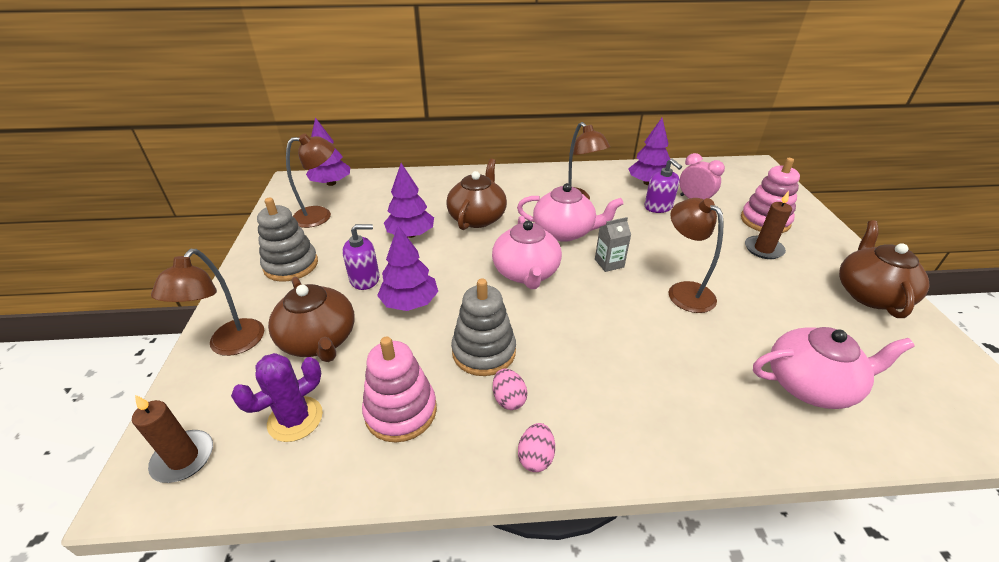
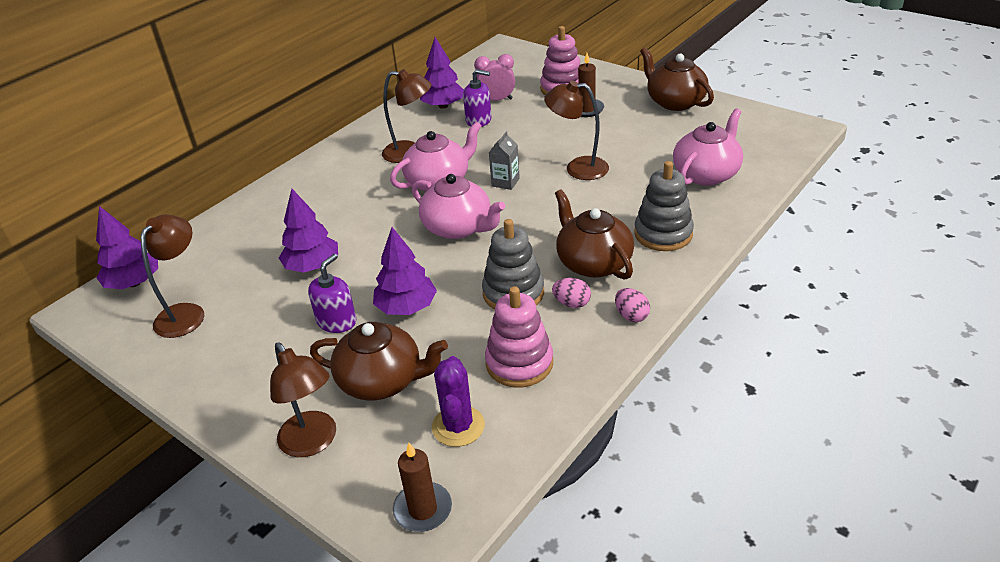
camera: 45 degrees left, 0 degrees up
grey stacking toy [257,198,318,282] -> grey stacking toy moved to [634,161,694,251]
brown teapot [446,159,507,230] -> brown teapot moved to [555,189,634,280]

